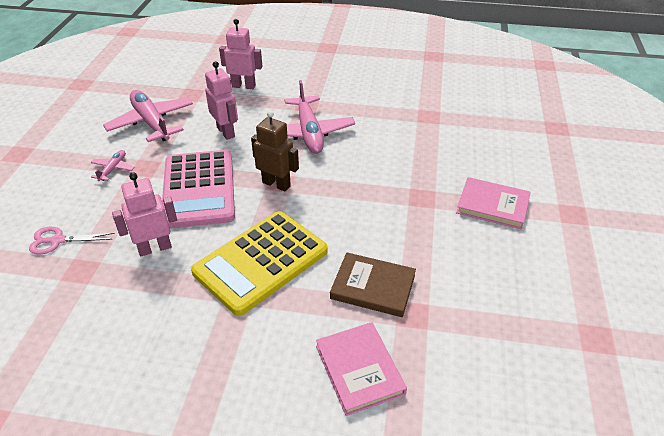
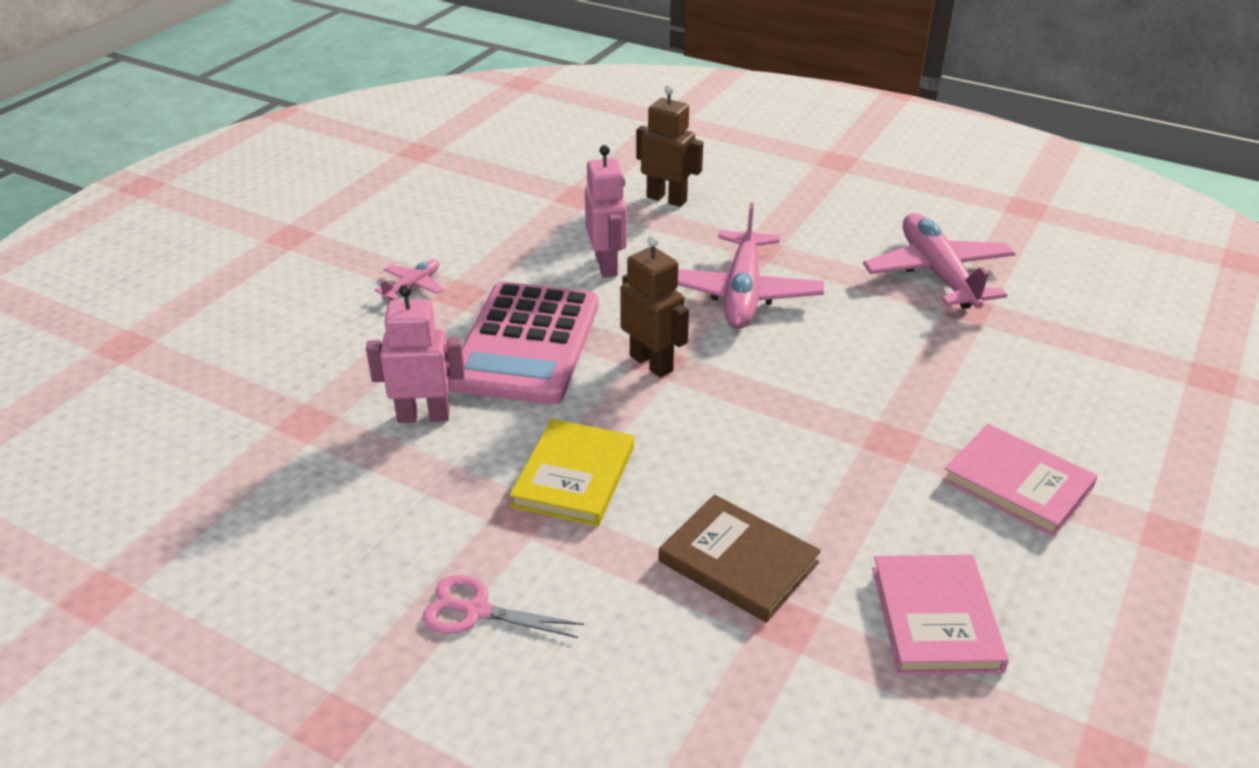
camera: 20 degrees right, 5 degrees down
pink scissors [29,227,115,255] -> pink scissors moved to [423,575,584,638]
pink plane [103,90,193,142] -> pink plane moved to [863,213,1015,309]
yellow calculator [191,211,328,316] -> yellow book [510,419,634,526]
pink robot [219,19,262,89] -> brown robot [636,85,703,207]
pink book [316,322,407,416] -> pink book moved to [872,555,1009,675]

